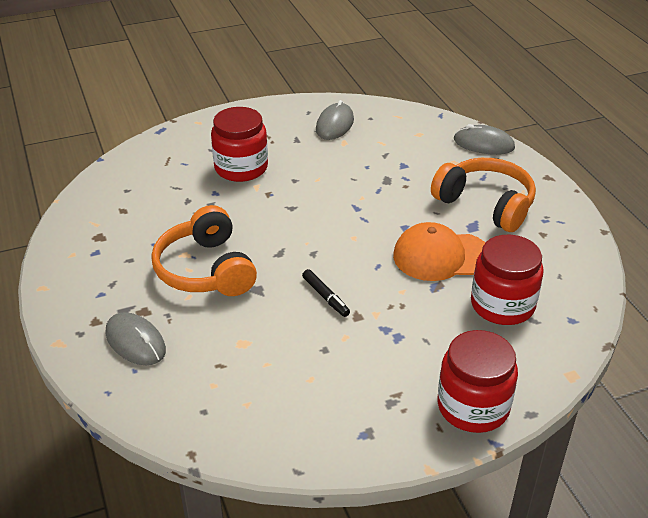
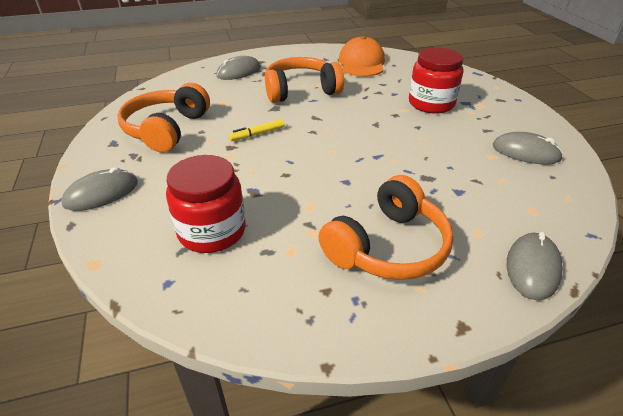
camera: 95 degrees right, 0 degrees up
black marker [302,269,350,317] -> yellow marker [229,119,284,141]
orange cap [393,222,485,281] -> orange cap moved to [339,36,385,77]
red jar [437,330,518,433] -> grey mouse [62,167,138,211]
none -> orange headphones [117,83,210,153]

